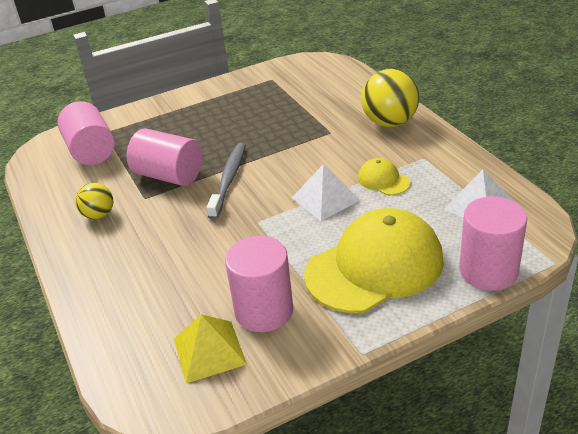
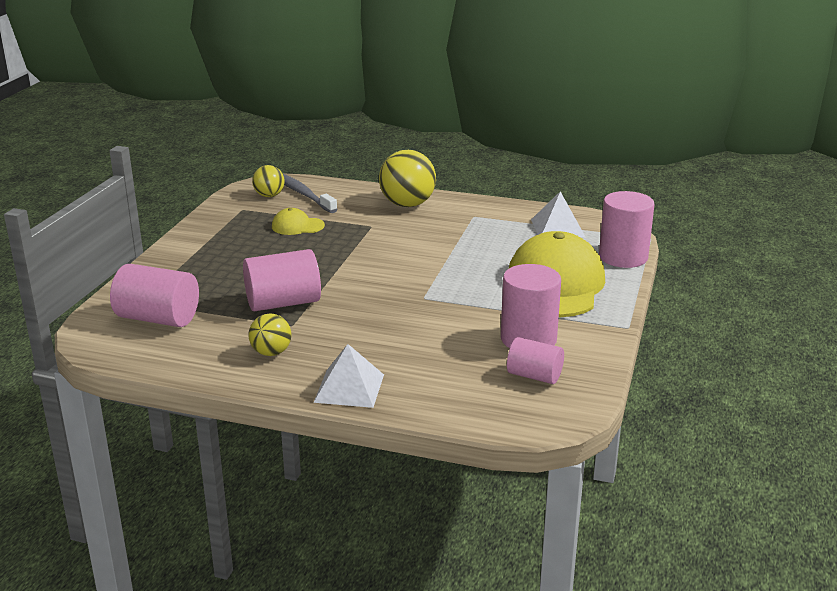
camera: 50 degrees left, 10 degrees down
yellow pyramid [174,314,247,383] -> pink cylinder [507,337,564,384]
grey toothbrush [206,143,246,219] -> grey toothbrush moved to [283,174,338,213]
white pyramid [292,164,360,221] -> white pyramid moved to [313,344,384,408]
yellow cap [358,158,410,195] -> yellow cap moved to [272,208,325,235]
none -> yellow ball [252,165,285,197]

